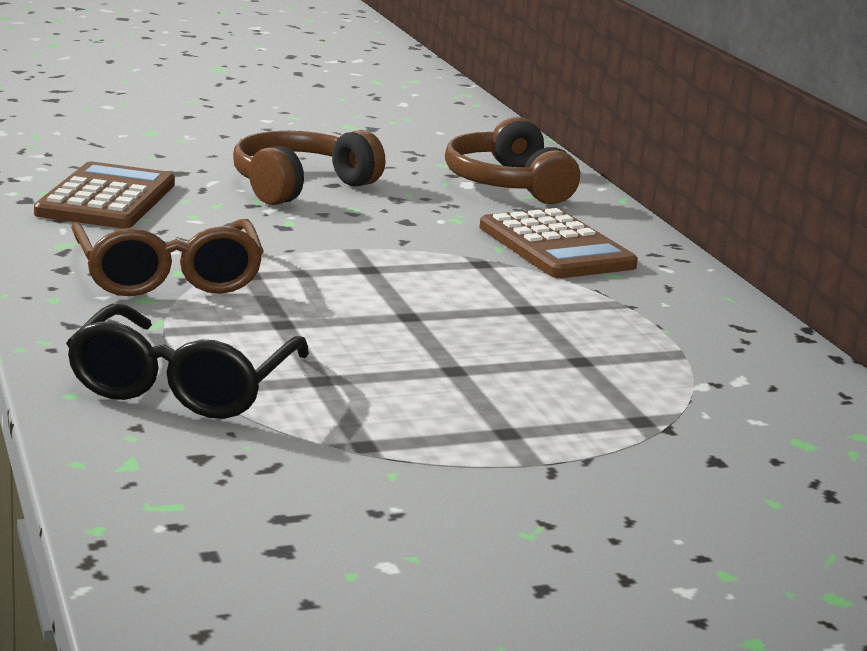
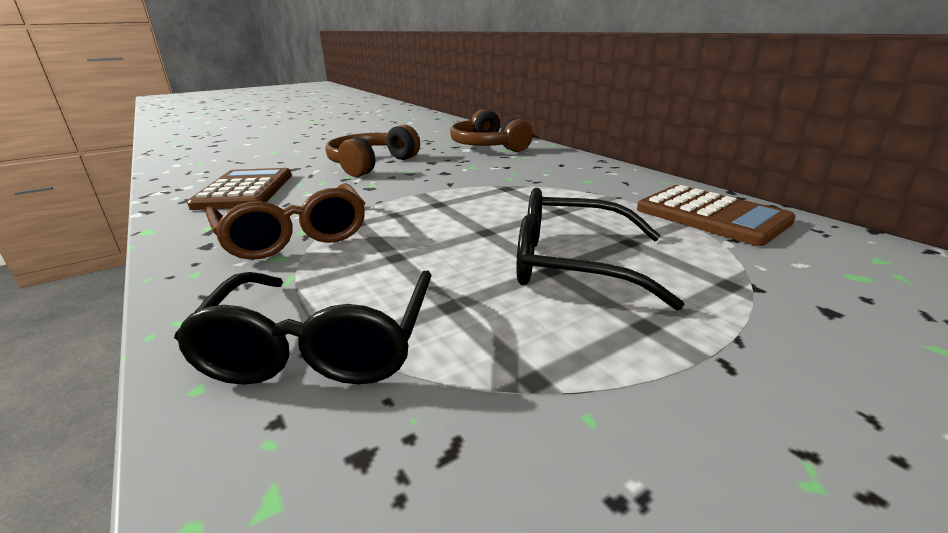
camera: 10 degrees left, 5 degrees up
brown calculator [479,208,638,278] -> brown calculator moved to [637,185,796,246]
none -> black glasses [516,188,684,310]

